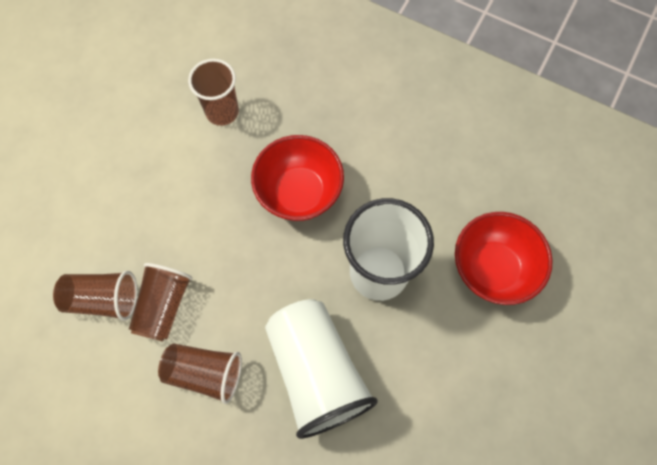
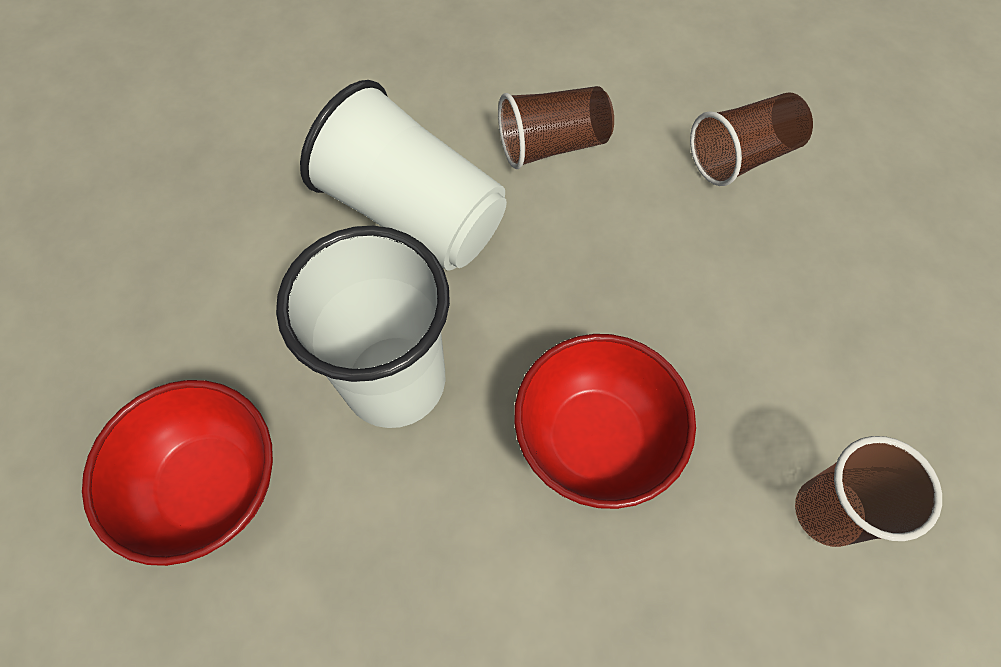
camera: 150 degrees right, 5 degrees down
brown cup [129,263,192,342] -> none

